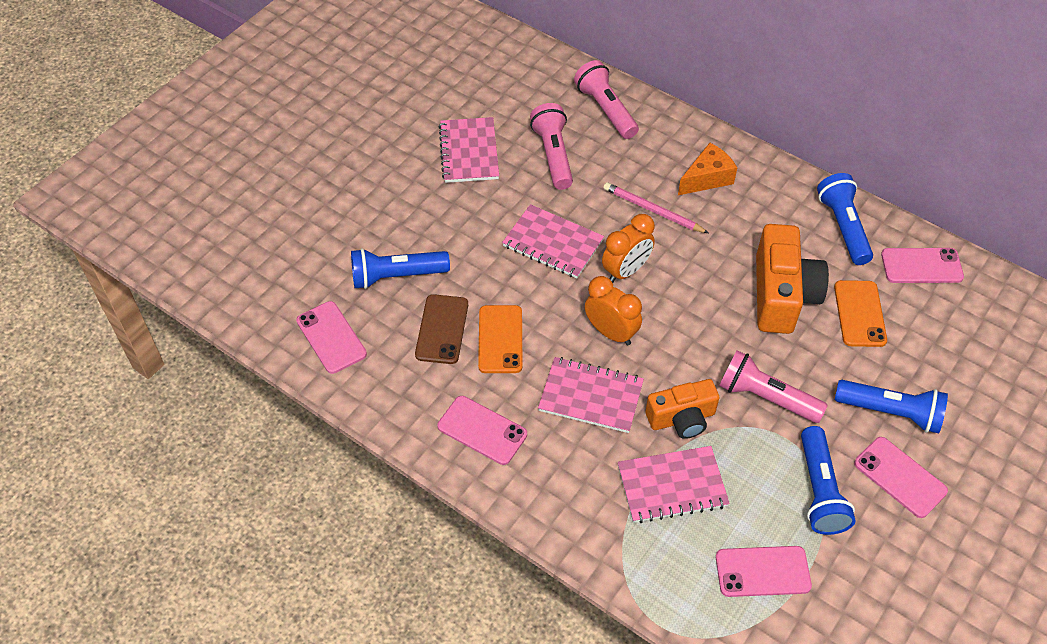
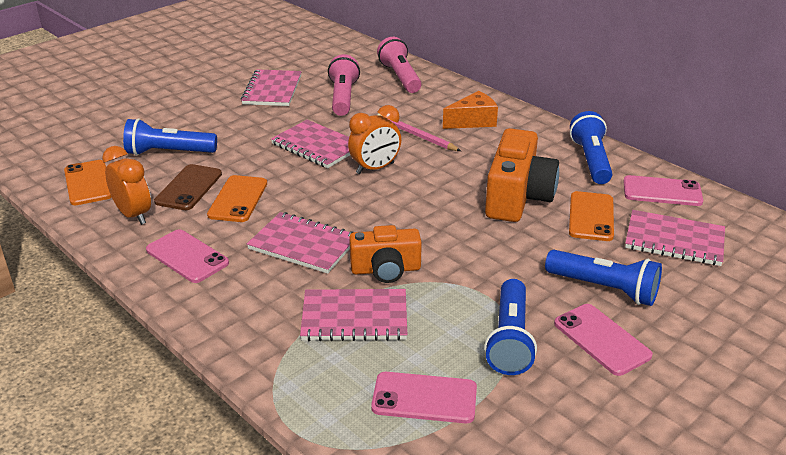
camera: 10 degrees right, 20 degrees down
pink phone [296,301,367,374] -> orange phone [64,160,112,205]
orange clock [585,276,642,345] -> orange clock moved to [102,146,151,225]
pink flashlight [719,350,828,423] -> none
none -> pink notebook [625,210,725,266]

